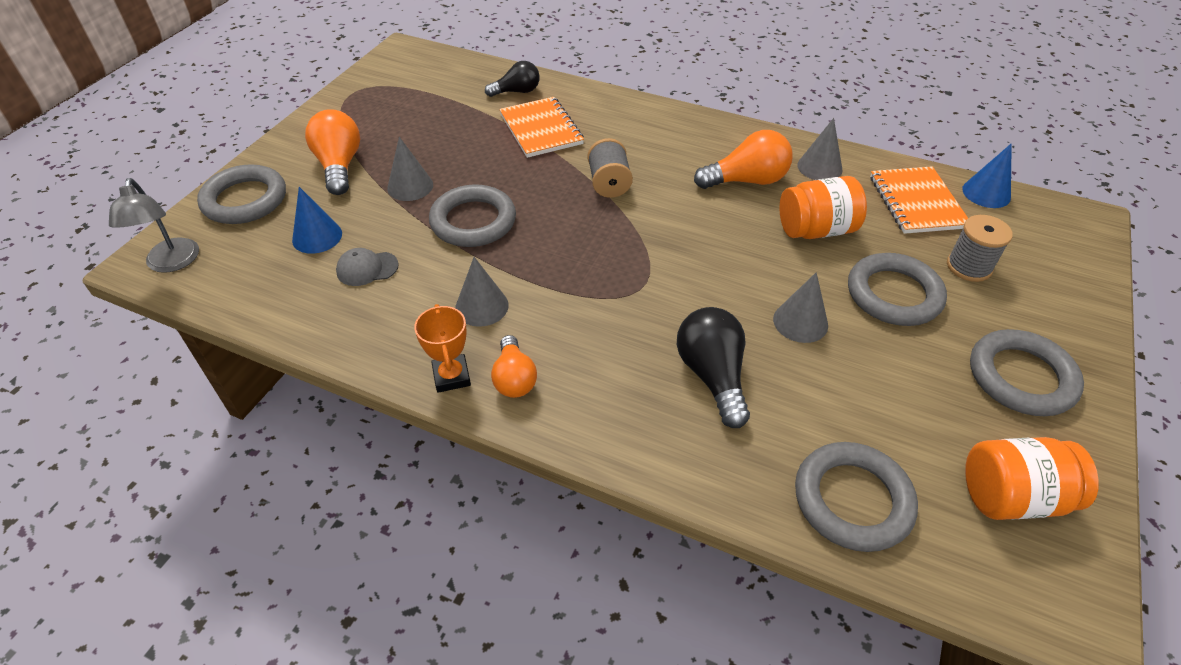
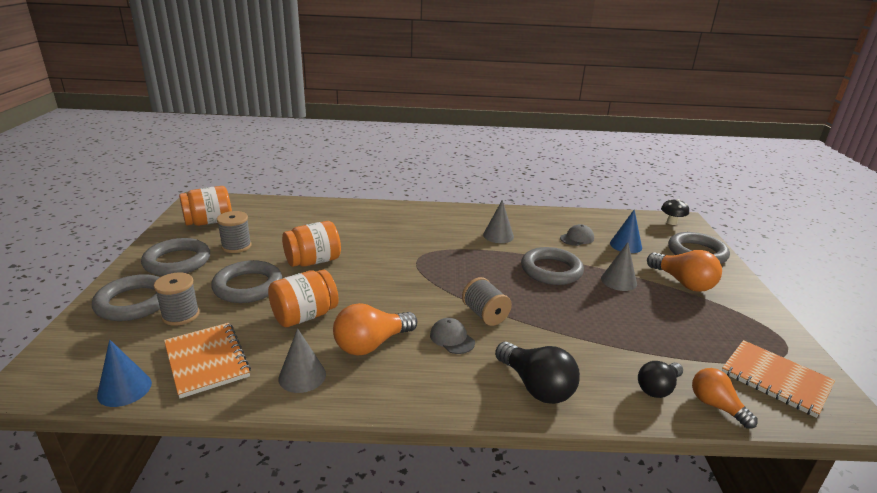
camera: 155 degrees right, 20 degrees down
grey lamp [109,178,199,273] -> black mushroom [661,199,689,225]
orange trophy [414,304,471,393] -> none
orange light bulb [491,335,537,398] -> orange light bulb moved to [692,368,758,428]
orange notebook [499,97,584,158] -> orange notebook moved to [722,340,835,418]
black light bulb [677,307,750,428] -> black light bulb moved to [495,342,580,404]
grey cone [773,272,828,343] -> orange jar [282,221,341,267]
grey ring [795,442,918,552] -> grey ring moved to [92,274,160,321]
none -> grey spool [217,211,252,253]
none -> grey cap [430,318,475,354]

